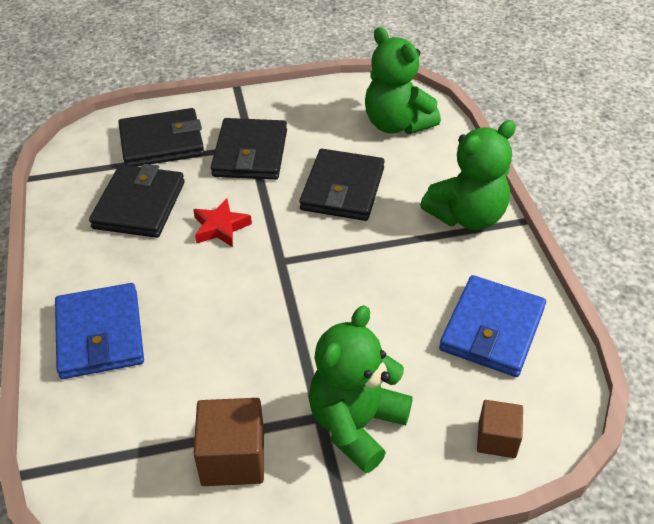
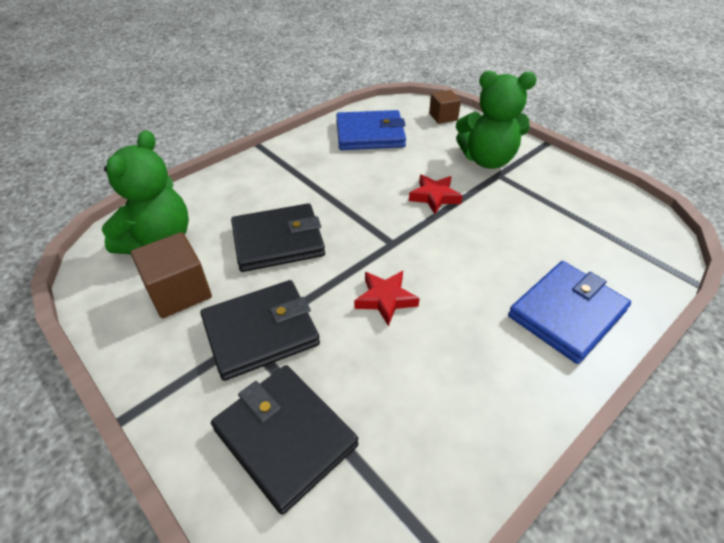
camera: 120 degrees left, 0 degrees up
black wallet [89,164,185,238] -> none
brown cube [193,398,264,486] -> brown cube moved to [131,232,212,318]
green teddy bear [420,120,516,230] -> none
none -> red star [409,175,463,214]

